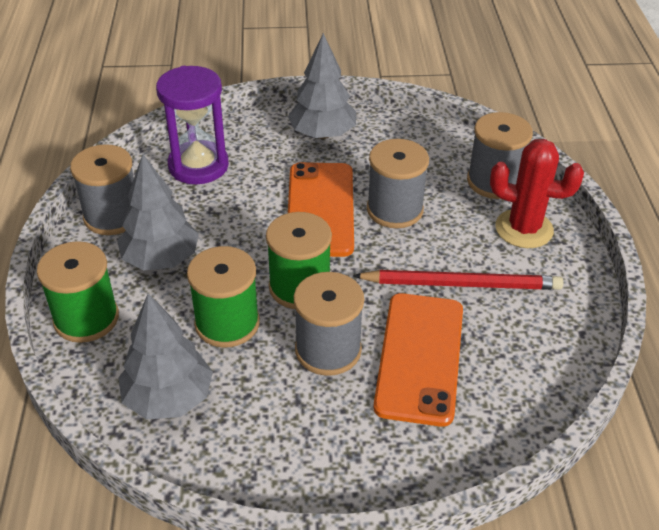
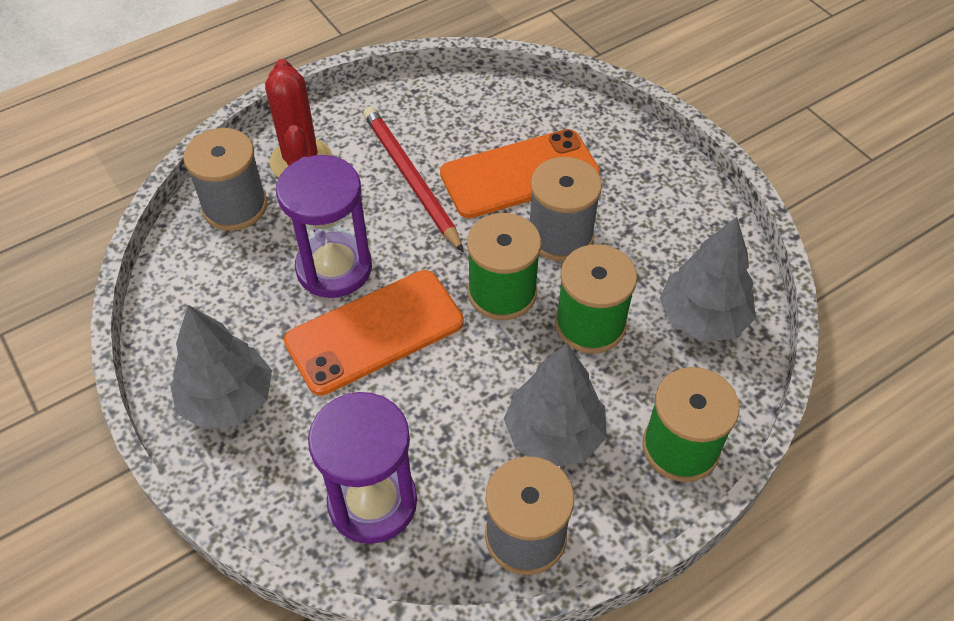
camera: 120 degrees left, 10 degrees up
grey spool [367,139,429,228] -> purple hourglass [276,155,372,298]

